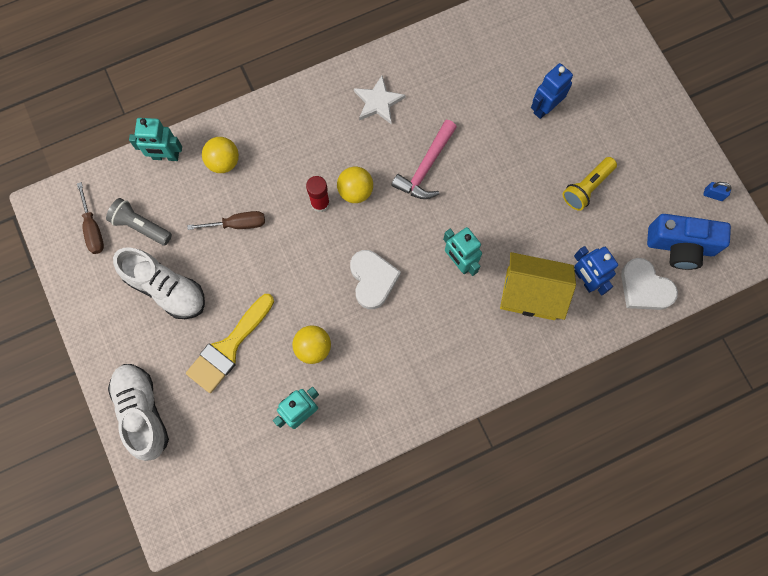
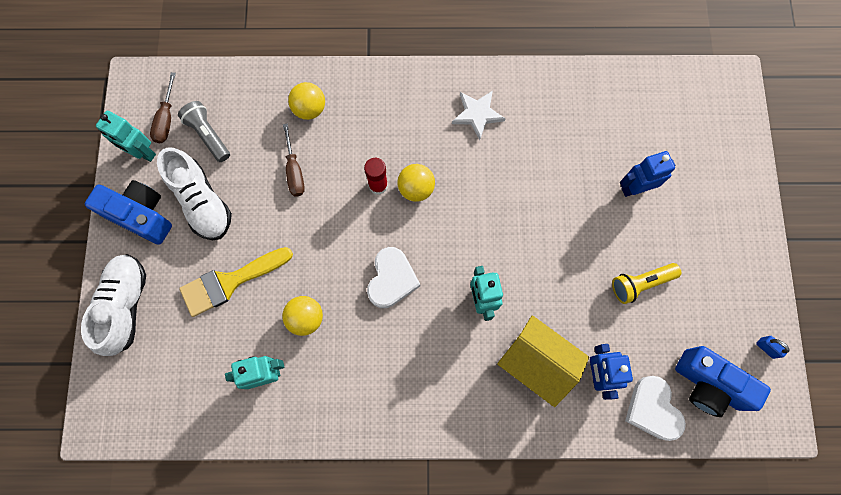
camera: 25 degrees right, 0 degrees up
turquoise robot [129,118,182,161] -> turquoise robot moved to [96,111,156,162]
brown screwdriver [187,211,265,230] -> brown screwdriver turned 60 degrees clockwise [283,123,305,196]
pink hammer [391,120,457,199] -> none
none -> blue camera [85,180,172,244]

